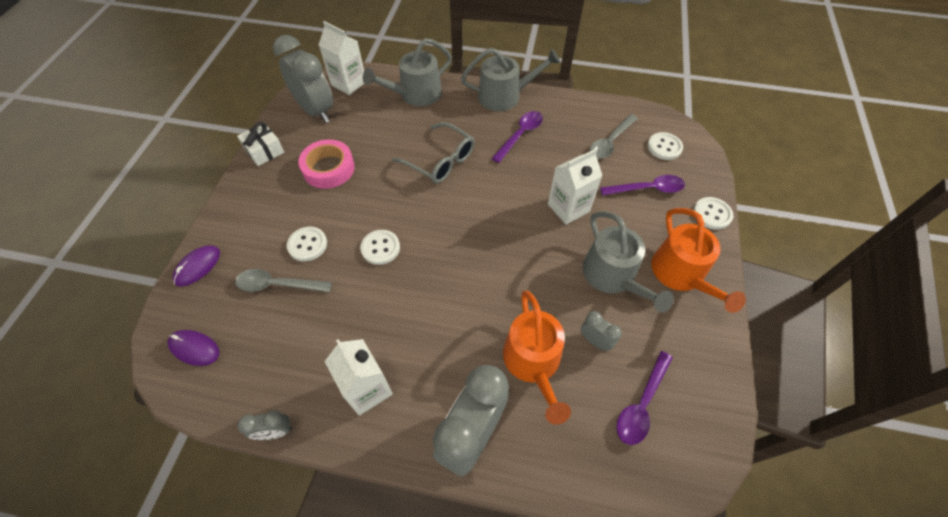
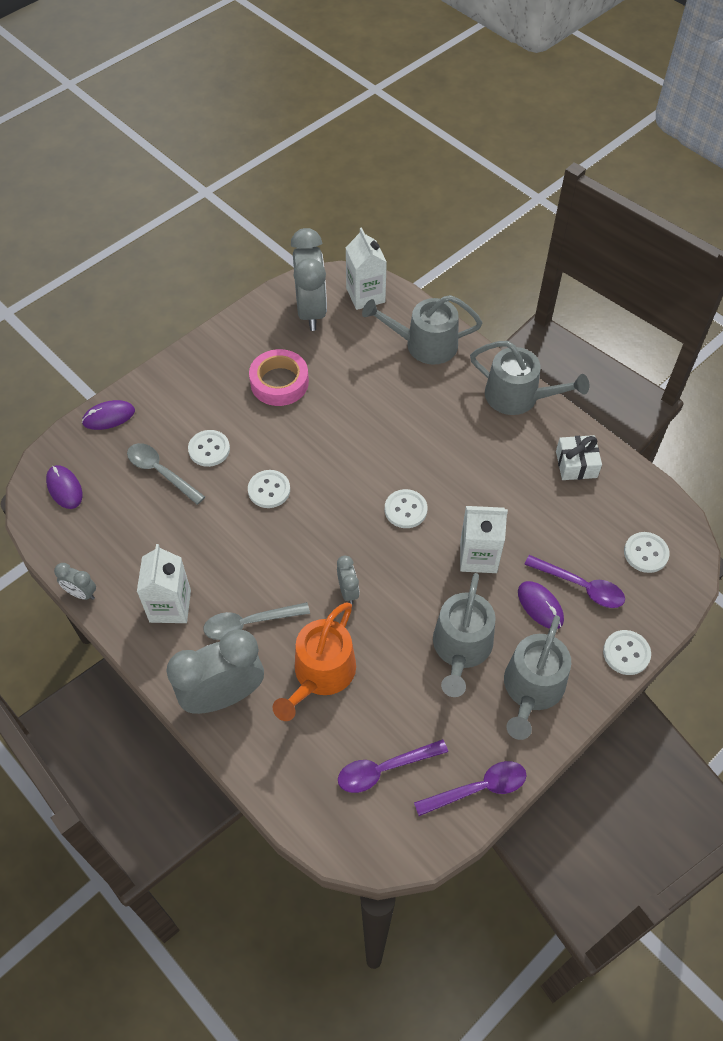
camera: 35 degrees right, 0 degrees up
white gift [237,122,284,166] -> white gift moved to [556,435,602,480]
grey glasses [392,122,475,184] -> none
purple spoon [491,111,543,163] -> purple spoon moved to [414,761,527,816]
grey clock [581,311,622,351] -> grey clock moved to [337,556,360,604]
grey spoon [590,114,638,159] -> grey spoon moved to [203,602,310,640]
orange watering can [651,208,746,313] -> grey watering can [504,615,571,740]
none -> white button [385,489,427,528]
none -> purple mouse [518,581,564,629]

